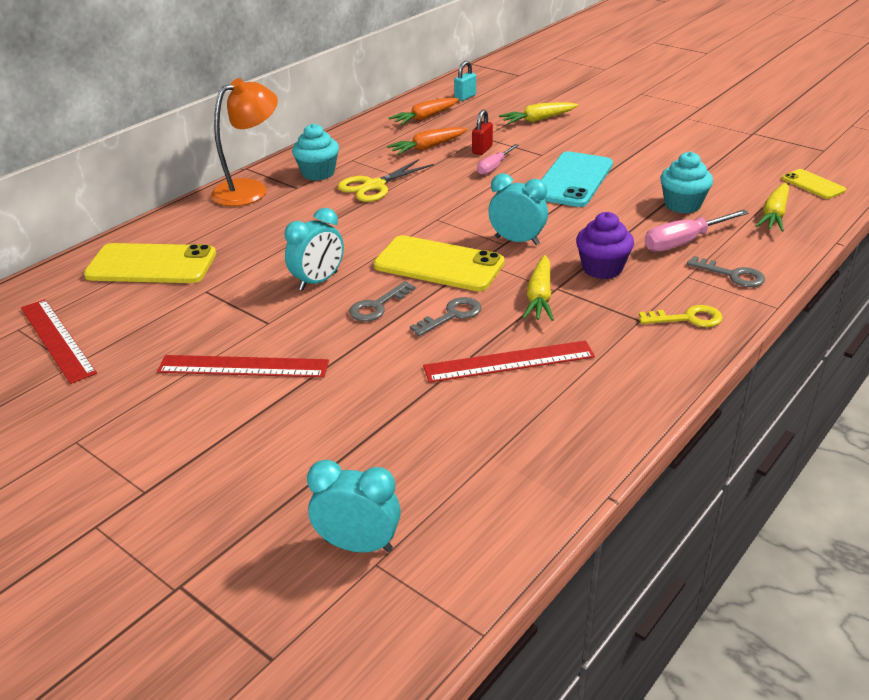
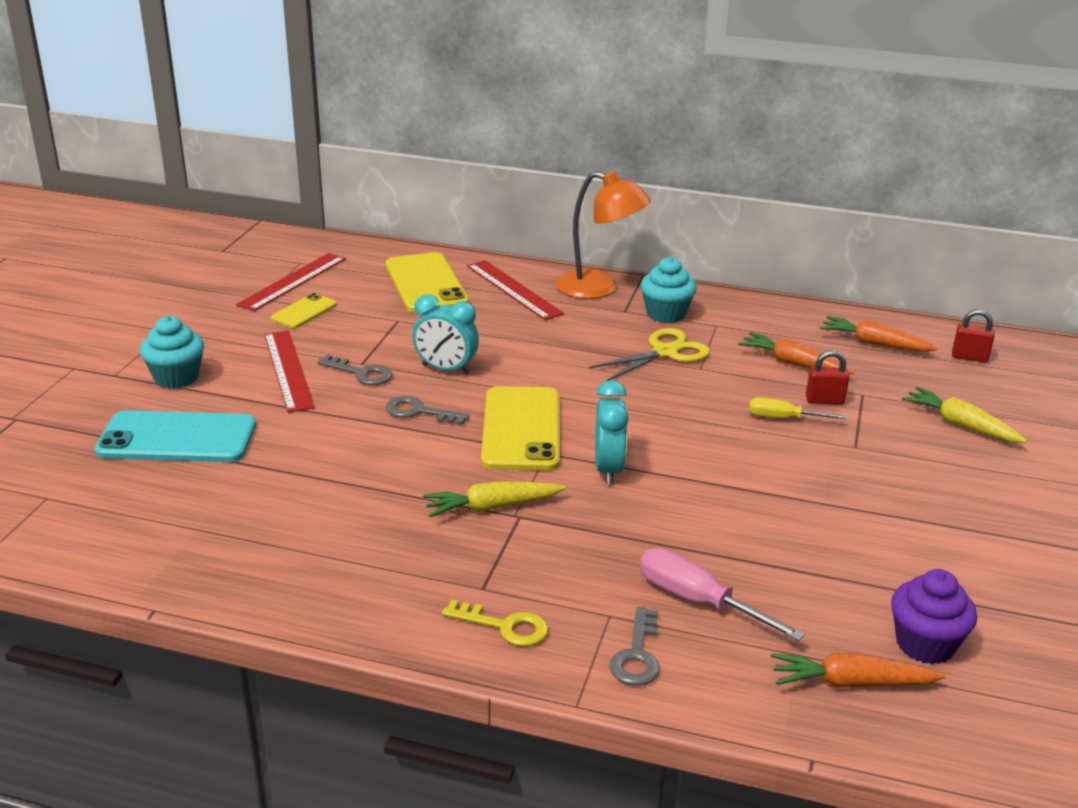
camera: 65 degrees right, 5 degrees down
turquoise clock [307,460,401,553] -> none
yellow scissors [338,159,434,202] -> yellow scissors turned 120 degrees clockwise [589,328,710,381]
grey key [410,297,481,336] -> grey key moved to [317,354,392,385]
red ruler [423,340,595,383] -> red ruler moved to [467,260,564,320]
turquoise padlock [454,61,476,101] -> red padlock [952,309,995,363]
pink screwdriver [477,144,519,175] -> yellow screwdriver [749,397,847,419]
turquoise phone [541,151,613,207] -> turquoise phone moved to [94,410,256,462]
purple cupcake [576,212,634,279] -> purple cupcake moved to [891,569,977,664]
yellow key [639,305,723,327] -> yellow key turned 45 degrees counterclockwise [442,600,548,647]
turquoise cupcake [660,152,713,214] -> turquoise cupcake moved to [140,316,204,389]
yellow carrot [756,183,789,232] -> orange carrot [771,653,946,688]
yellow phone [782,169,846,199] -> yellow phone moved to [271,293,337,328]

